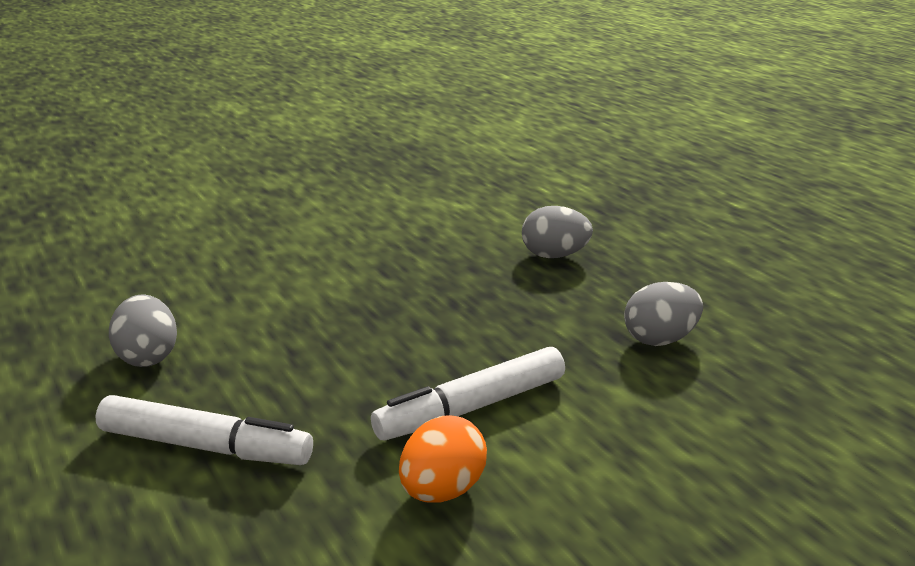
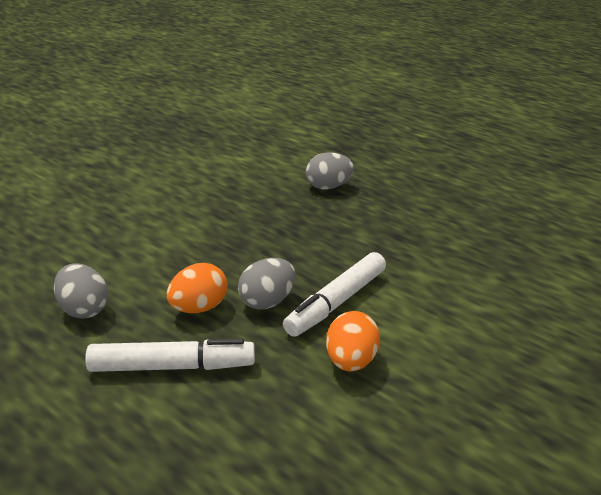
camera: 20 degrees left, 5 degrees up
grey egg [624,282,703,346] -> grey egg moved to [238,258,296,310]
none -> orange egg [167,263,227,313]

